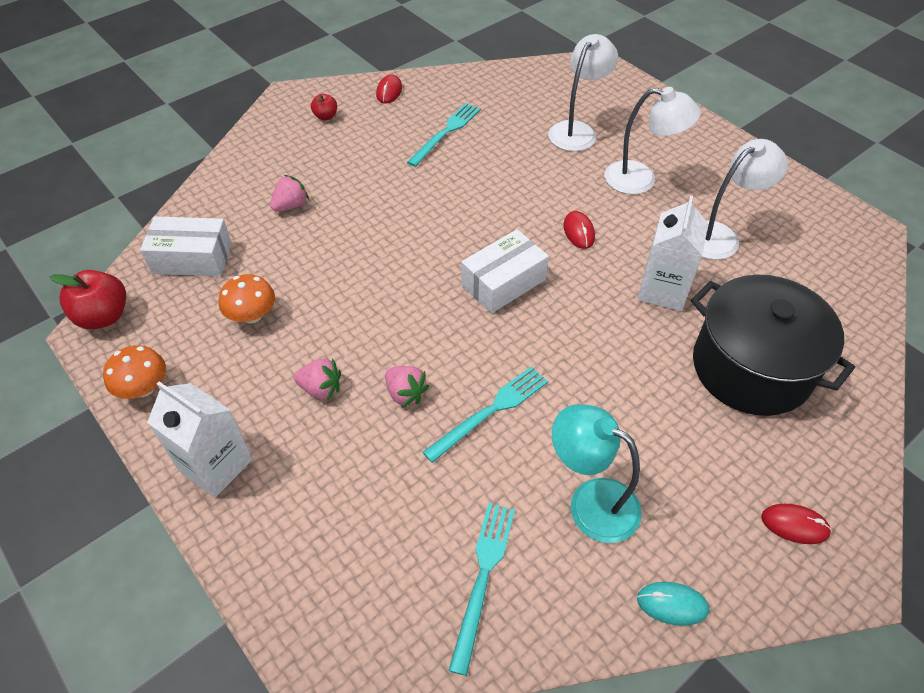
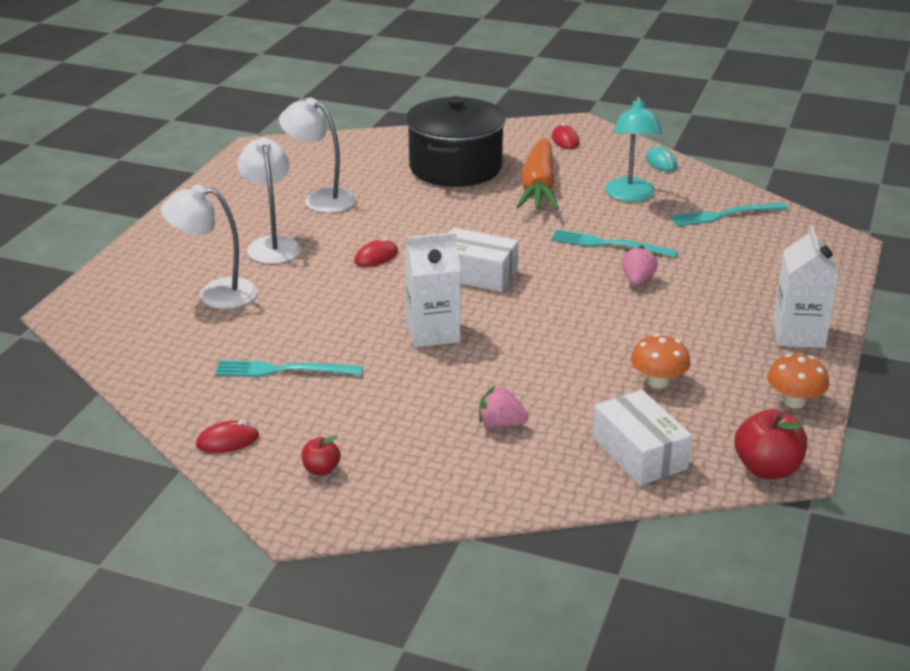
camera: 120 degrees left, 20 degrees down
pink strawberry [294,359,341,401] -> none
white carton [638,196,709,311] -> white carton moved to [404,232,461,347]
none -> orange carrot [516,138,559,210]

